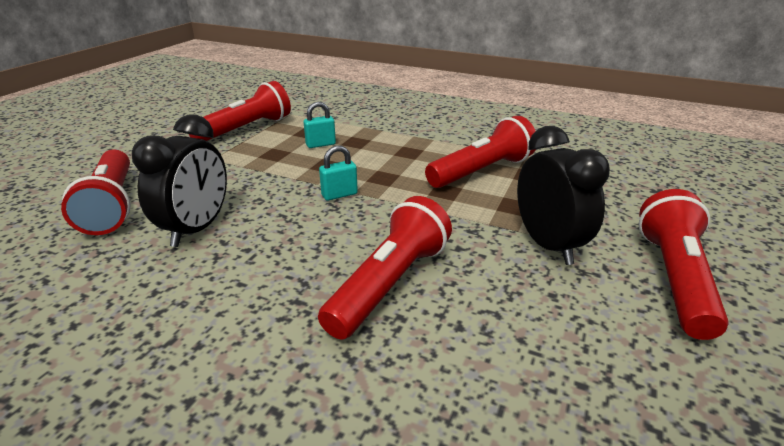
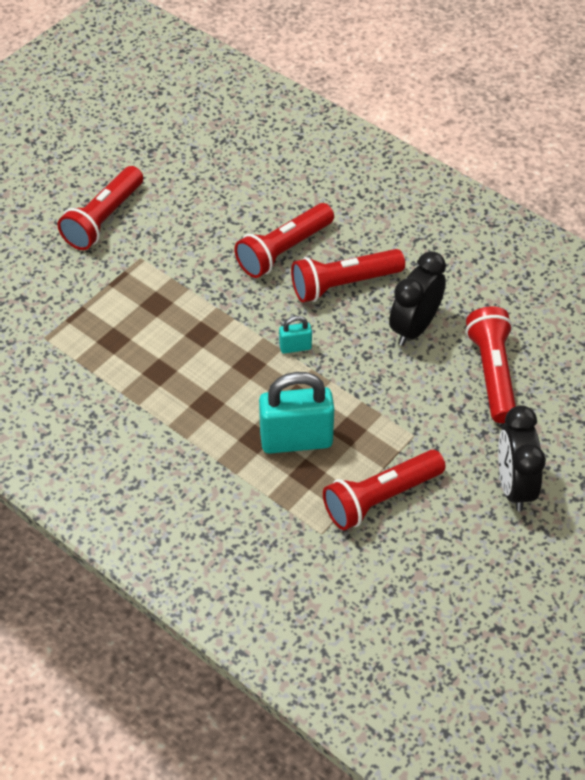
camera: 165 degrees left, 20 degrees up
turquoise padlock [303,102,336,148] -> turquoise padlock [259,372,334,454], size x2.15
red flashlight [425,116,536,188] -> red flashlight moved to [291,249,405,303]
black clock [517,126,610,265] -> black clock moved to [498,405,546,511]

